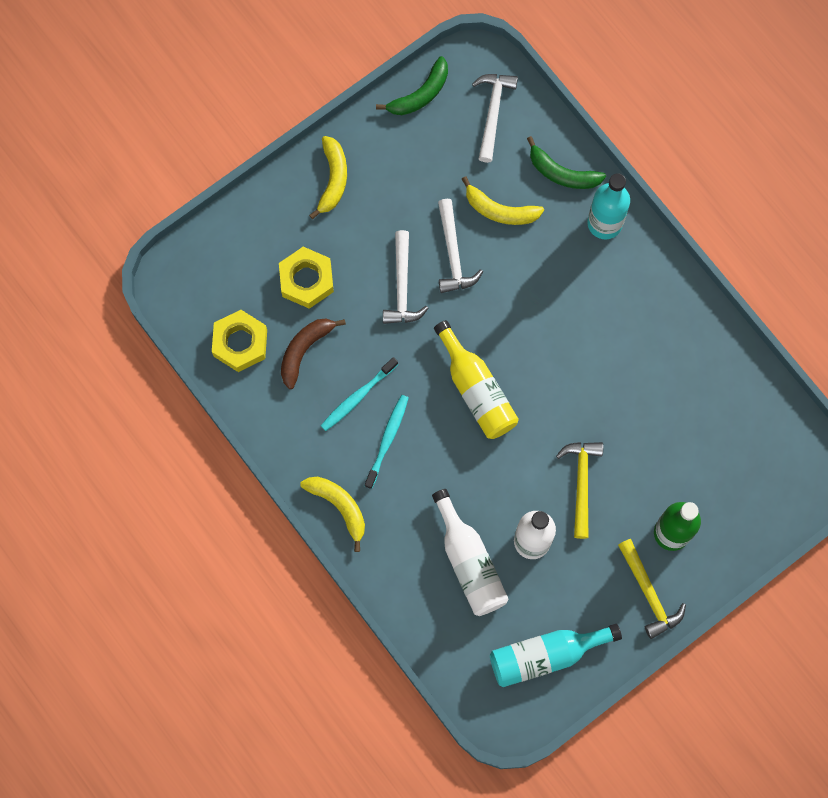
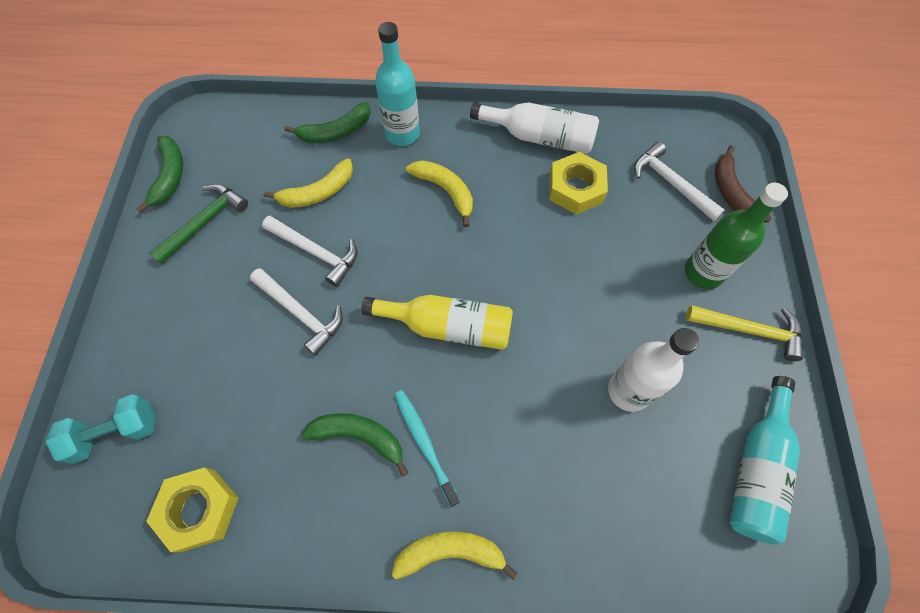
camera: 50 degrees left, 10 degrees down
yellow nut [279,247,334,309] -> yellow nut moved to [549,152,608,215]
brown banana [281,318,346,389] -> brown banana moved to [715,145,771,223]
yellow banana [309,136,347,219] -> yellow banana moved to [406,160,473,227]
turquoise toothbrush [321,357,398,431] -> green banana [302,413,409,477]
white bottle [432,489,508,616] -> white bottle moved to [470,102,599,154]
white hammer [472,74,518,163] -> white hammer moved to [634,142,725,221]
yellow hammer [556,442,603,539] -> none
none -> turquoise dumbbell [46,394,156,464]
none -> green hammer [149,184,248,265]

